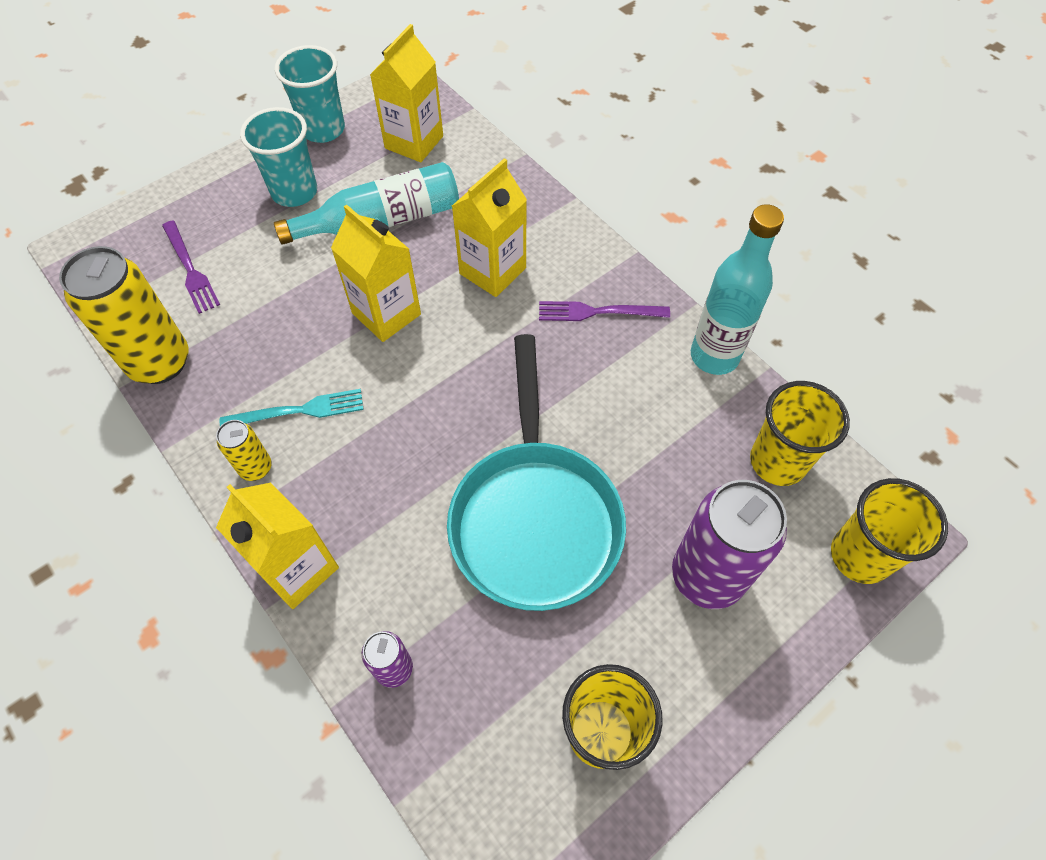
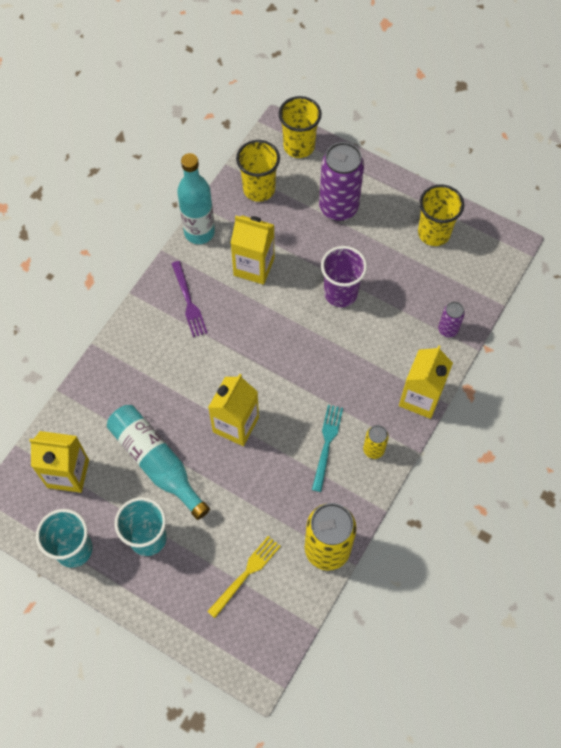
camera: 110 degrees left, 5 degrees up
purple fork [162,221,220,314] -> yellow fork [207,536,281,618]
turquoise fork [220,389,364,426] -> turquoise fork turned 45 degrees clockwise [312,405,343,492]
turquoise pan [447,334,626,611] -> purple cup [321,246,367,307]
yellow carton [452,158,527,297] -> yellow carton moved to [231,215,274,285]

